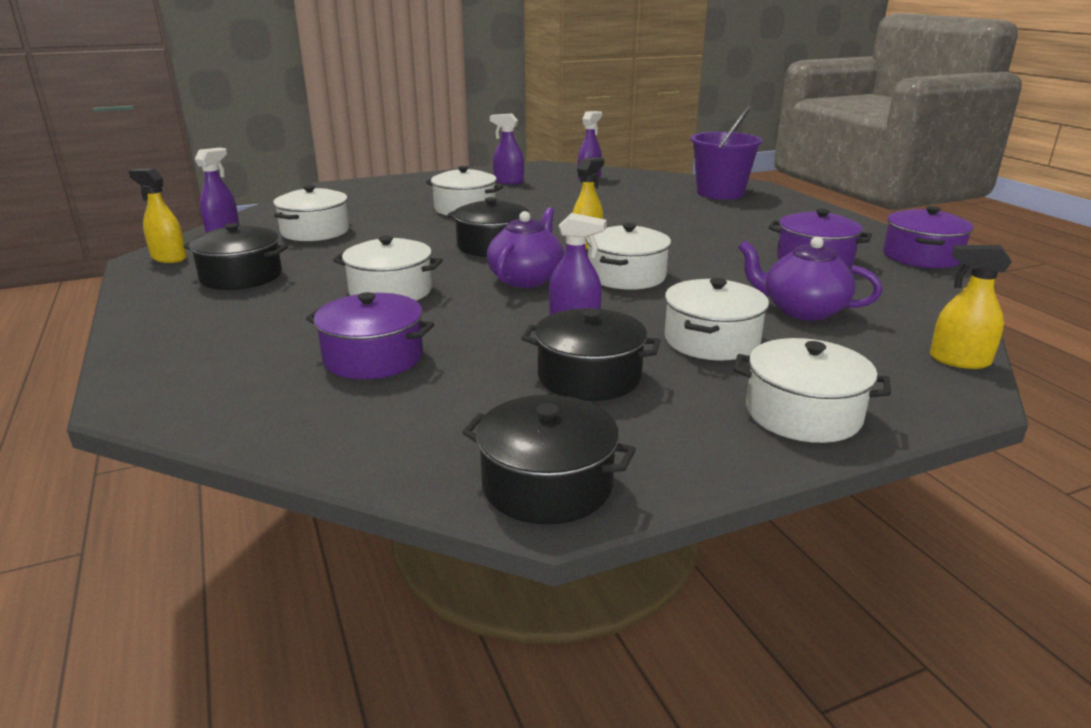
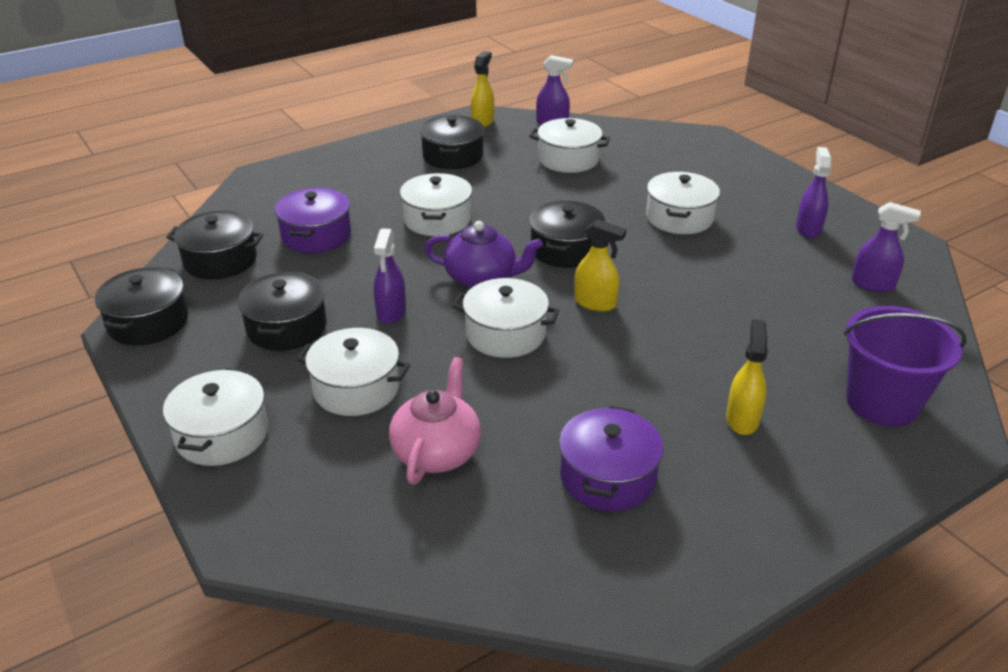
camera: 80 degrees right, 10 degrees up
purple teapot [738,236,882,320] -> pink teapot [389,357,481,484]
purple pot [883,206,973,268] -> none
yellow spray bottle [930,245,1012,369] -> yellow spray bottle moved to [726,319,768,435]
none -> black pot [166,211,264,279]

